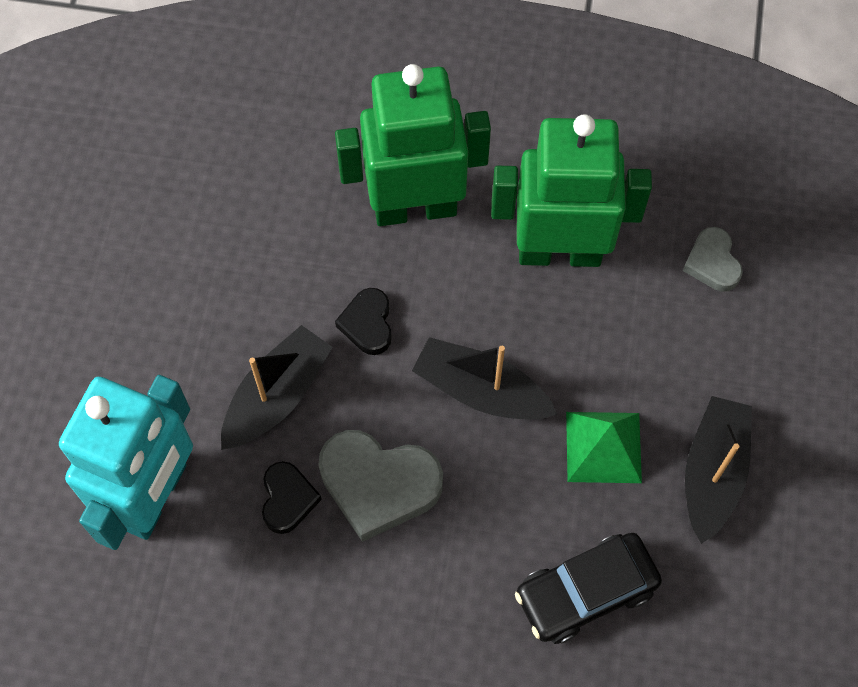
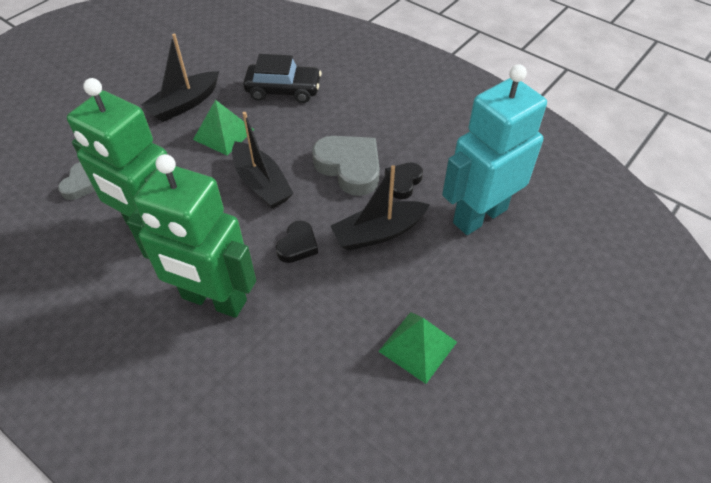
camera: 150 degrees left, 15 degrees down
none -> green pyramid [378,312,457,384]

